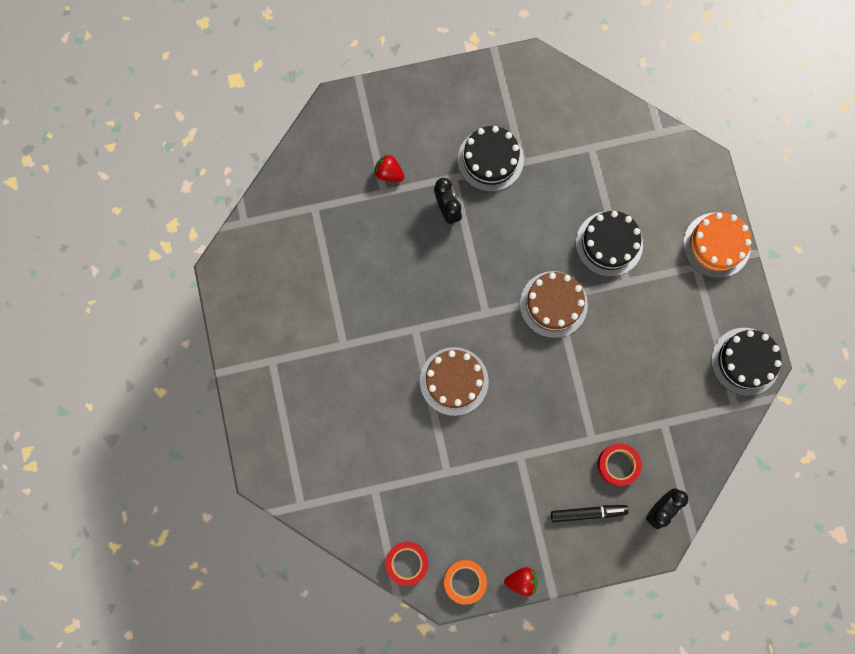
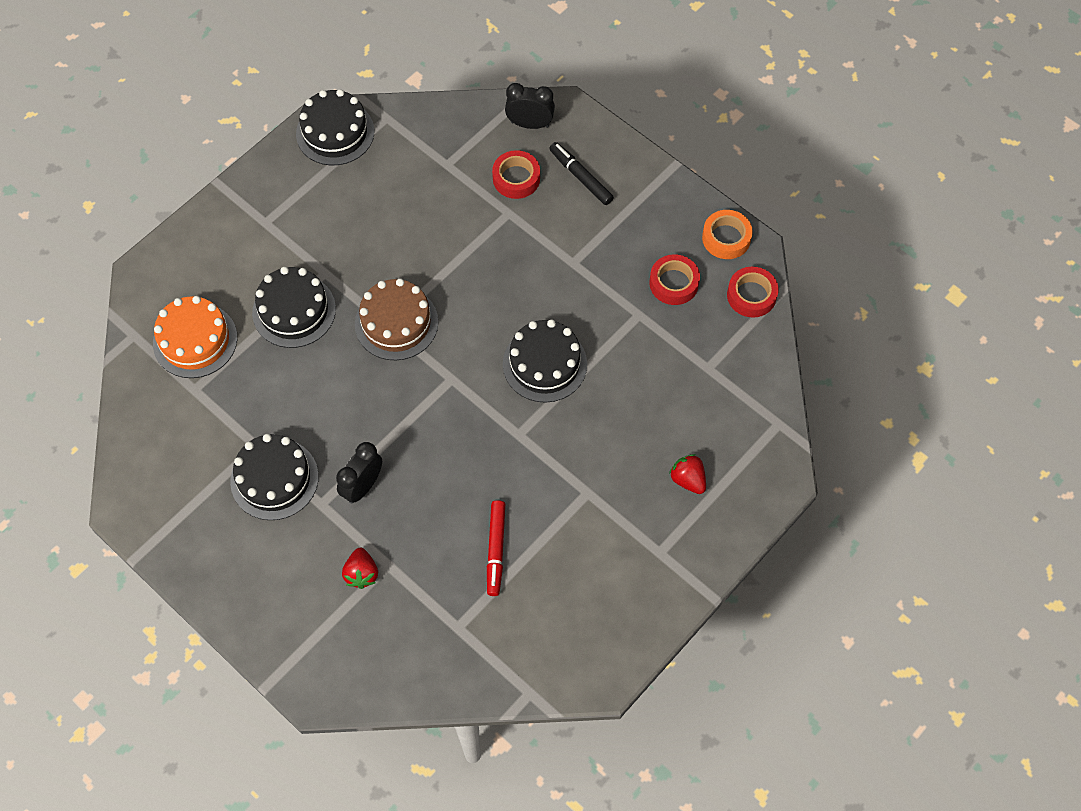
camera: 125 degrees left, 15 degrees down
brown cake [420,347,489,416] -> black cake [503,320,587,403]
red strawberry [504,567,538,596] -> red strawberry moved to [669,454,706,494]
orange cake [683,212,751,278] -> orange cake moved to [153,296,237,378]
none -> red marker [487,500,505,596]
none -> red tape [649,254,700,305]

